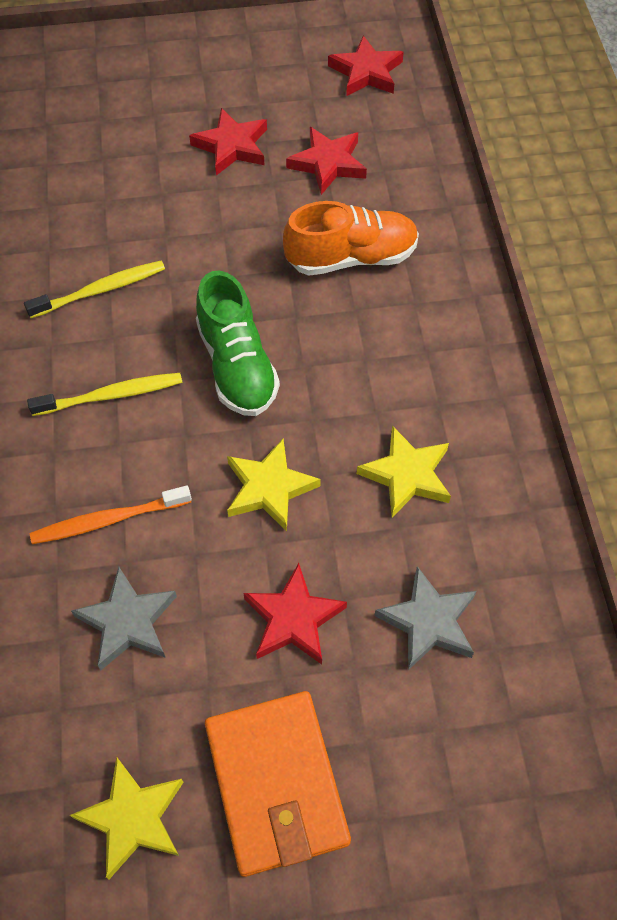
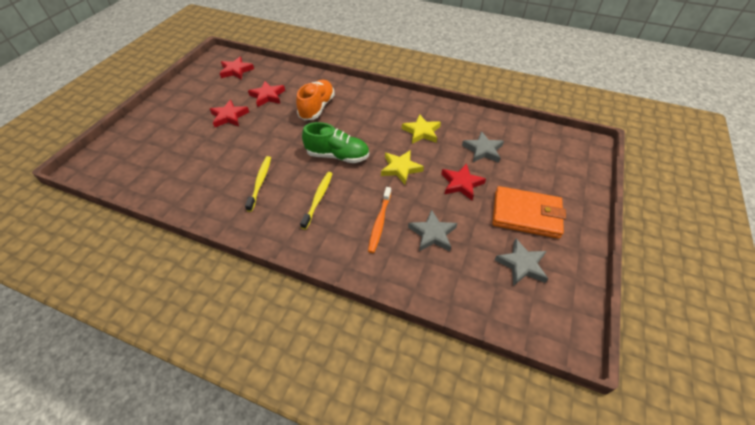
camera: 60 degrees left, 10 degrees down
yellow star [70,758,184,879] -> grey star [495,238,548,286]

